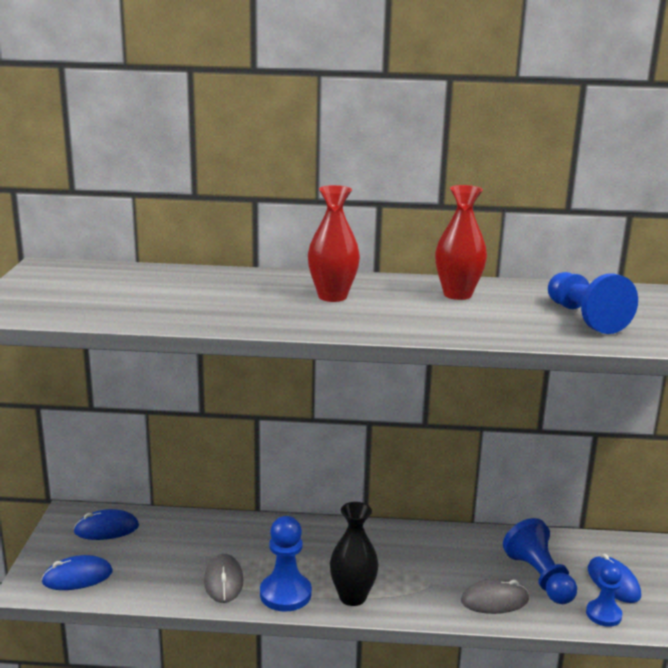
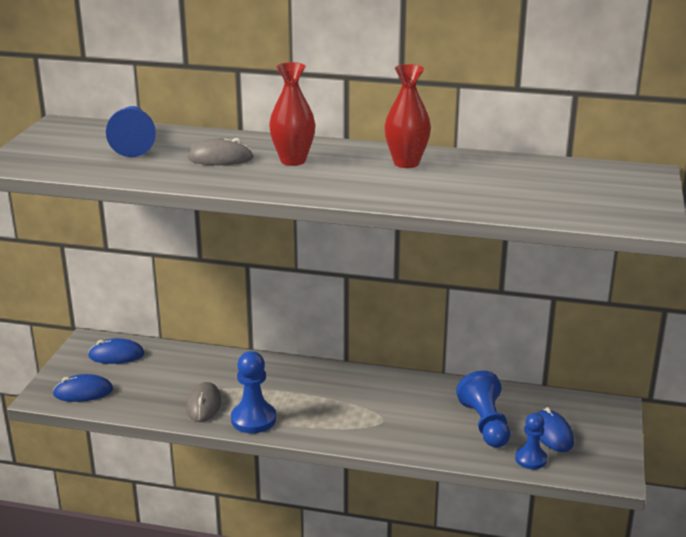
camera: 10 degrees right, 5 degrees up
black vase [330,502,379,606] -> none
grey mouse [461,578,529,614] -> grey mouse moved to [188,138,254,165]
blue pawn [548,272,638,334] -> blue pawn moved to [106,106,156,157]

